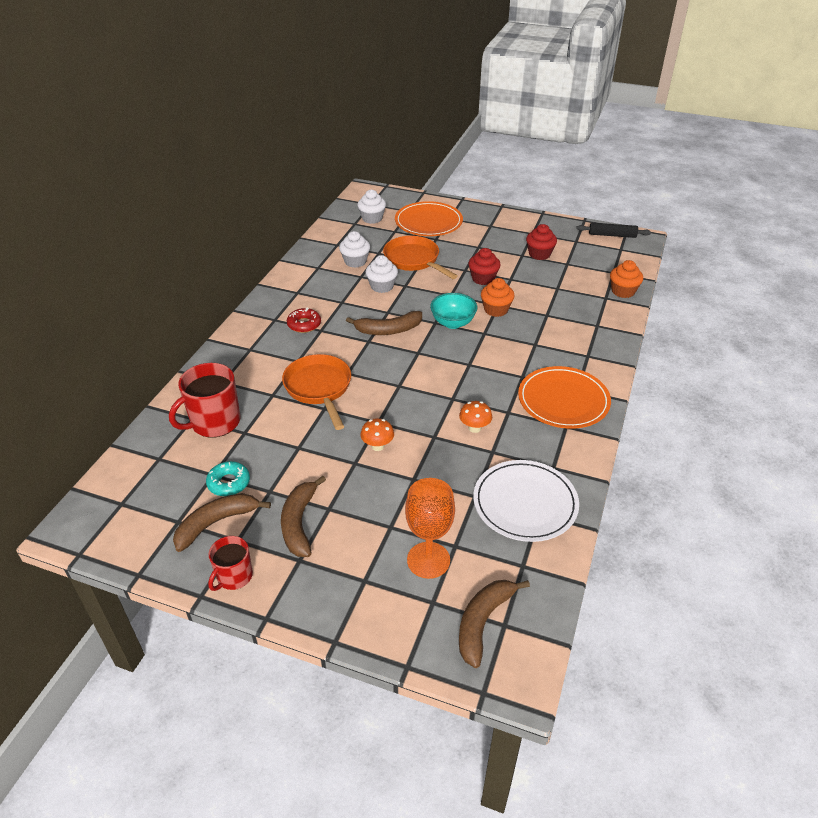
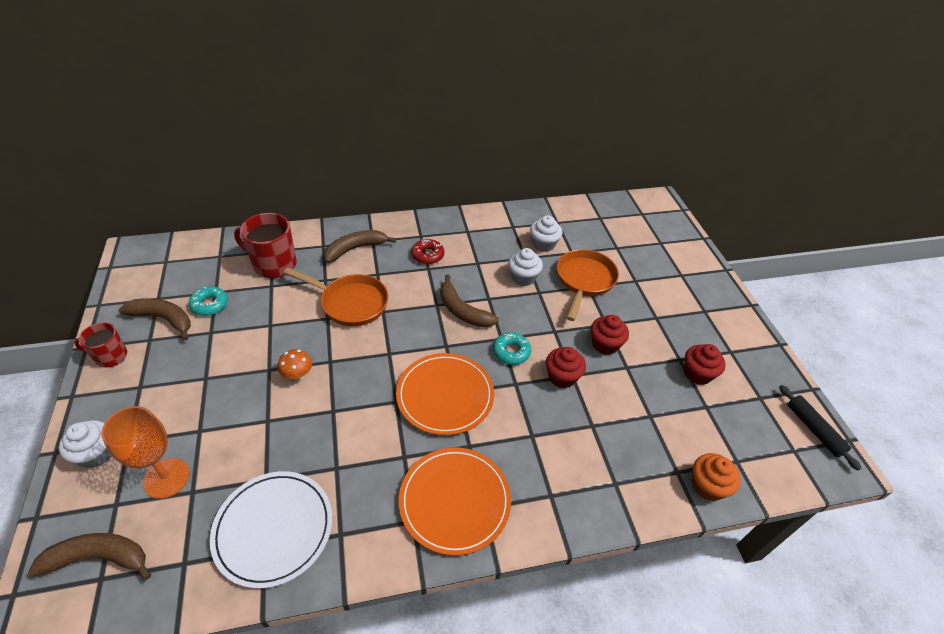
camera: 55 degrees right, 5 degrees up
brown banana [281,476,326,557] -> brown banana moved to [324,230,396,263]
orange pan [282,354,351,430] -> orange pan turned 75 degrees clockwise [284,268,389,326]
white cupcake [357,189,386,224] -> white cupcake moved to [59,420,112,468]
orange plate [395,201,463,236] -> orange plate moved to [396,353,494,435]
turquoise bowl [430,293,477,329] -> turquoise donut [493,333,531,365]
orange mushroom [459,401,492,433] -> none
orange cupcake [481,278,515,317] -> red cupcake [546,347,586,388]

